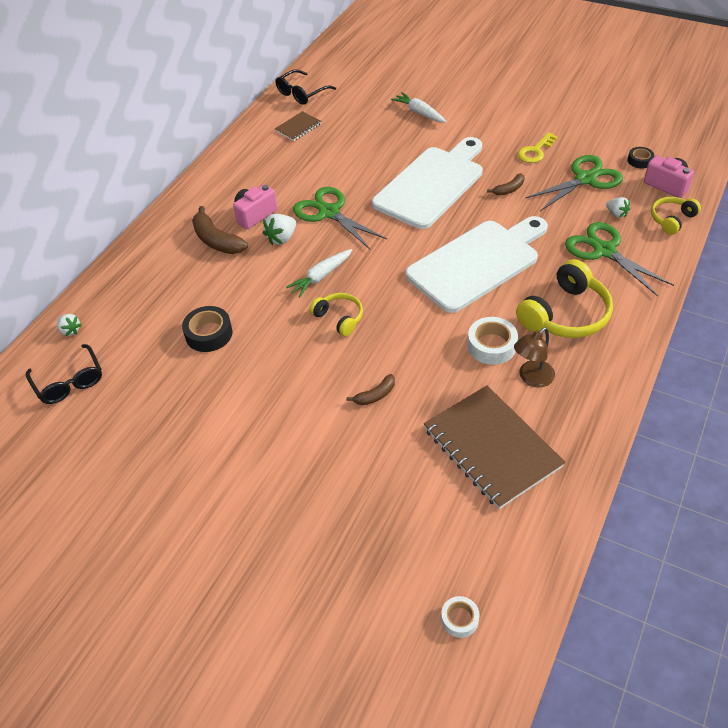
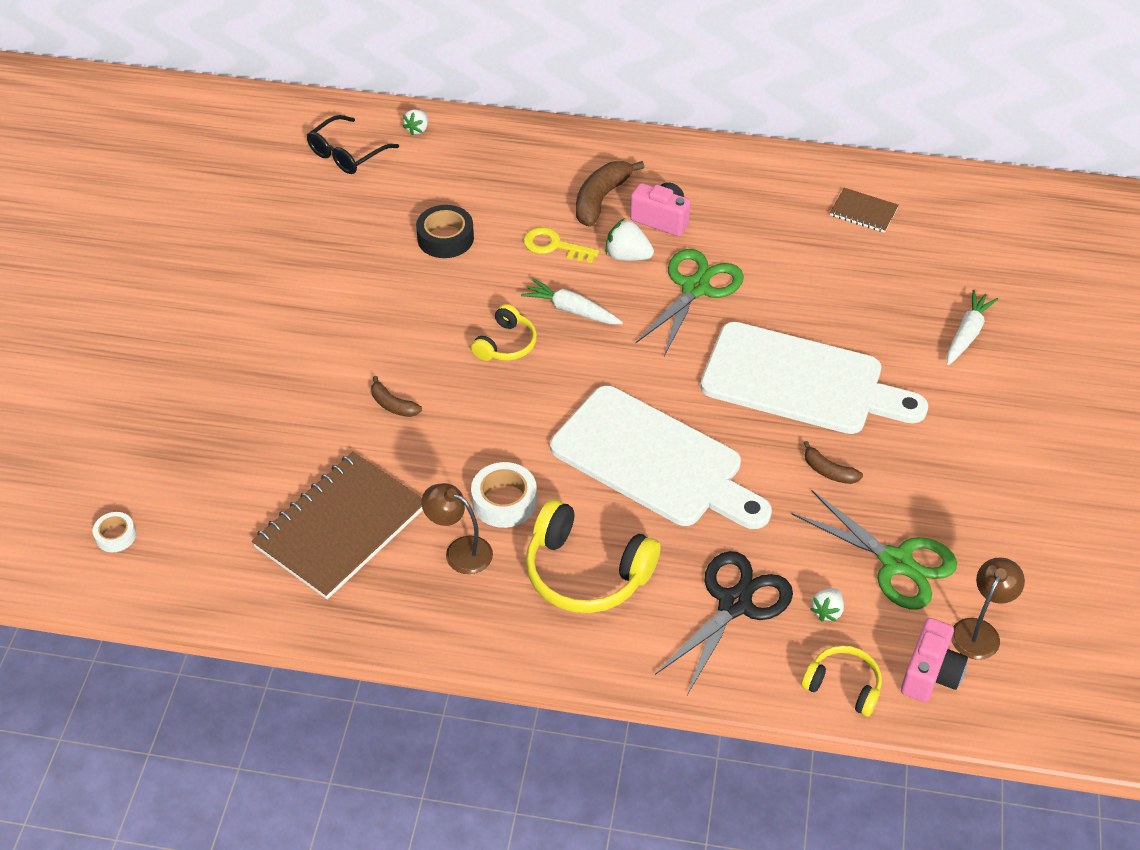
camera: 70 degrees right, 0 degrees up
black glasses [275,69,336,105] -> none
yellow key [518,132,558,163] -> yellow key moved to [523,227,599,263]
green scissors [565,222,674,296] -> black scissors [655,551,793,695]
black tape [628,147,654,169] -> brown lamp [951,557,1025,660]

